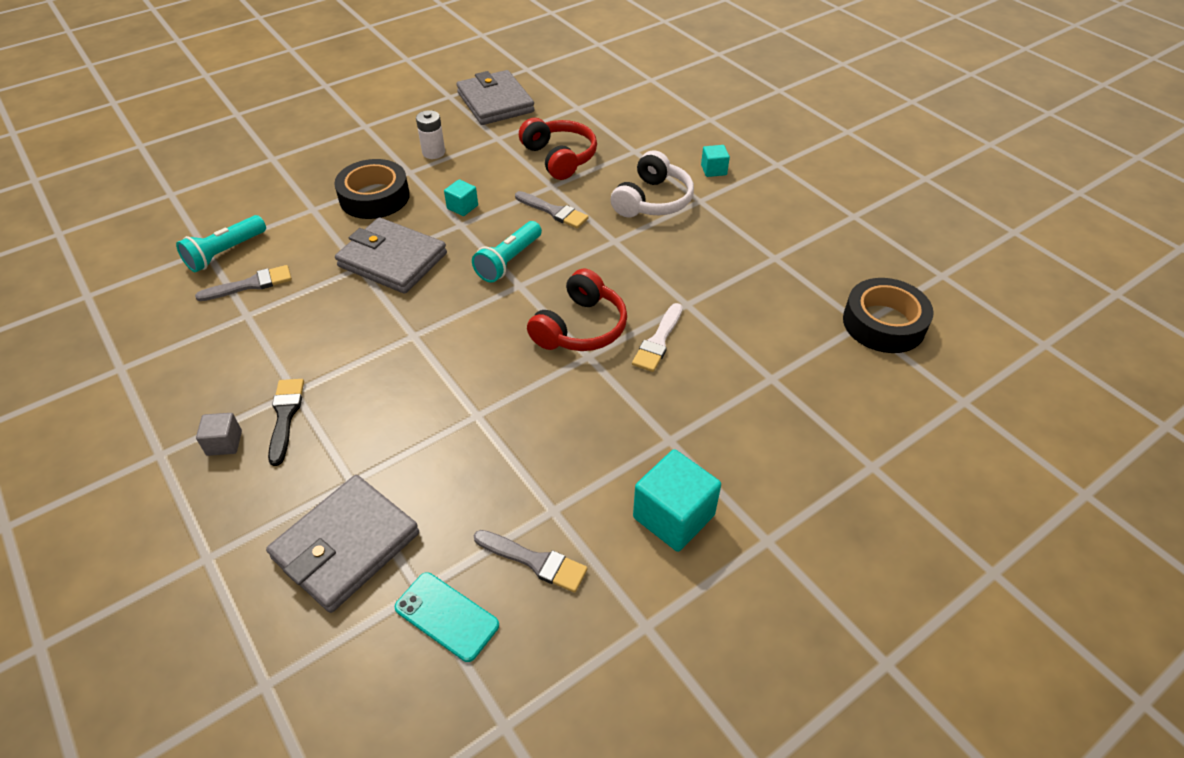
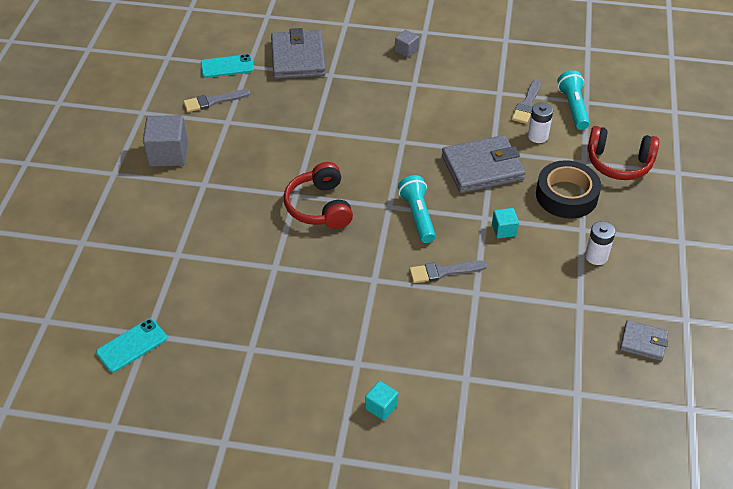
camera: 135 degrees right, 0 degrees up
black brush [268,379,304,466] -> none
grey wallet [456,70,535,125] -> grey wallet [620,320,668,361], size x0.53
red headphones [519,118,597,180] -> red headphones moved to [587,126,659,180]
white headphones [610,150,694,218] -> none
white brush [632,303,682,372] -> none
turquoise cube [633,449,721,552] -> grey cube [143,115,188,167]
black tape [843,278,934,353] -> turquoise phone [96,318,167,372]
none -> white battery [528,102,553,143]

